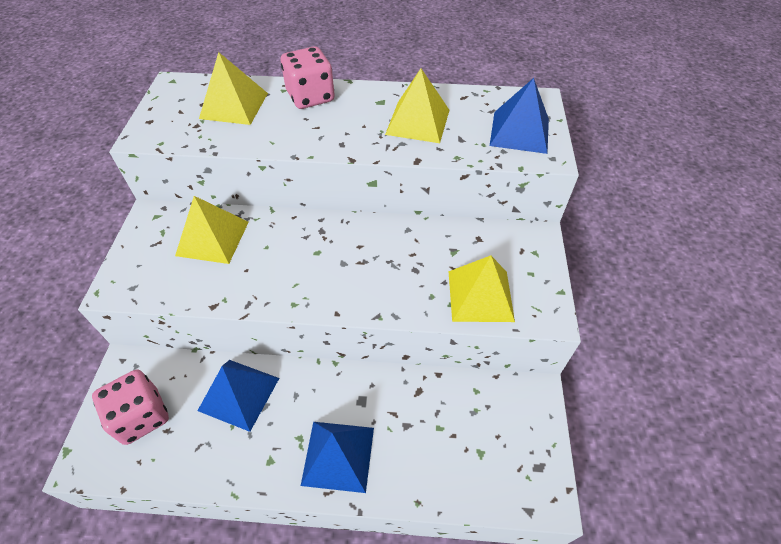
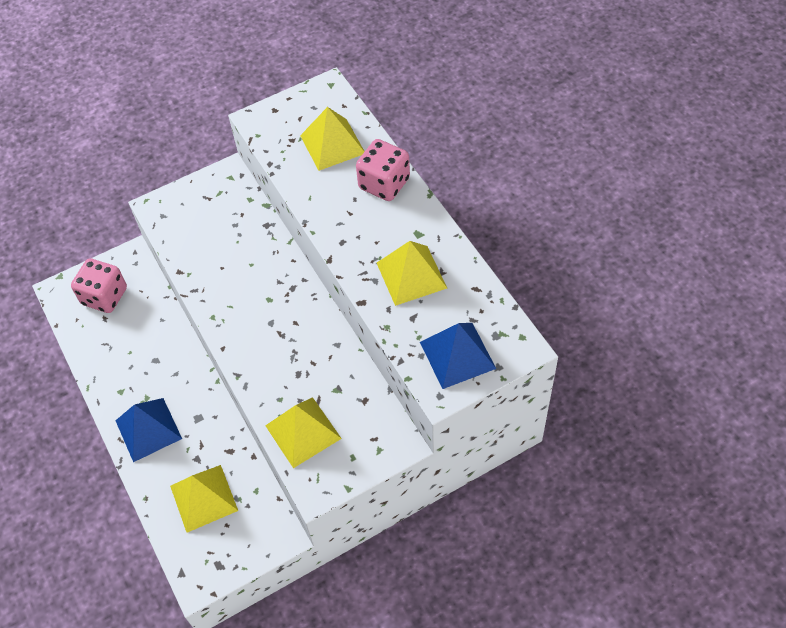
camera: 60 degrees right, 5 degrees up
yellow pyramid [175,196,249,264] -> yellow pyramid moved to [170,465,238,533]
blue pyramid [198,360,279,432] -> none

